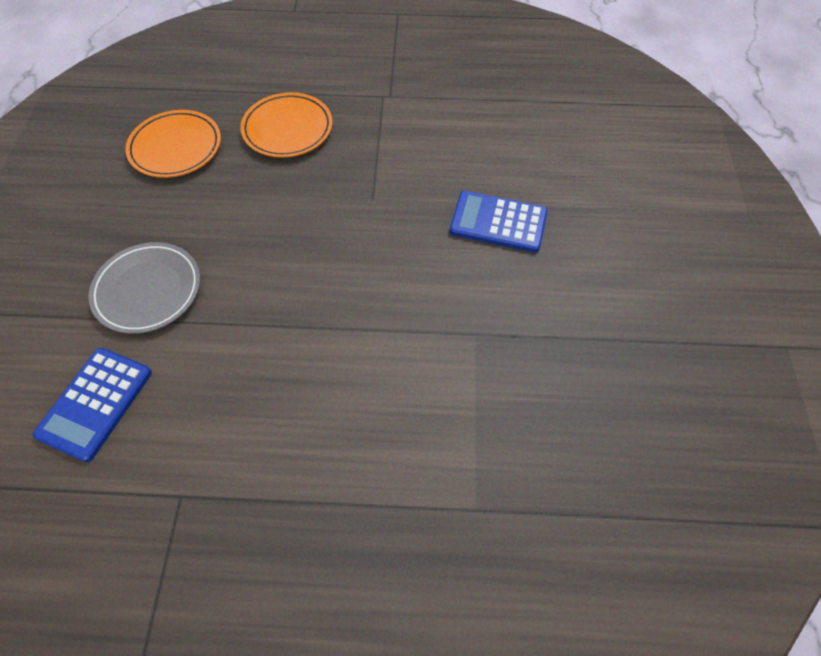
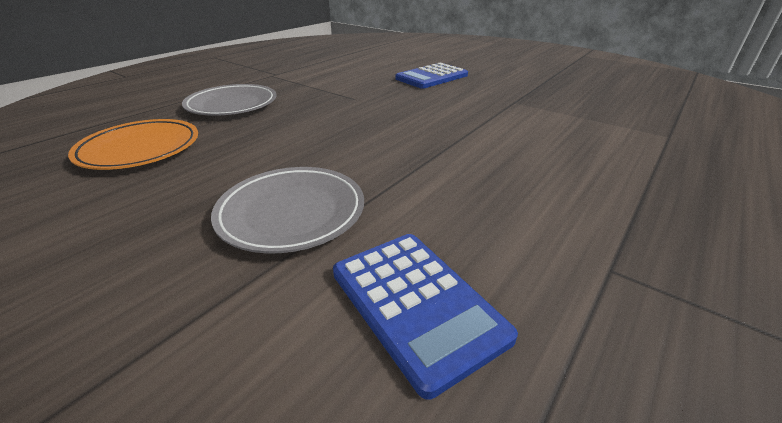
camera: 55 degrees left, 25 degrees down
orange plate [240,92,332,158] -> grey plate [182,84,277,116]

